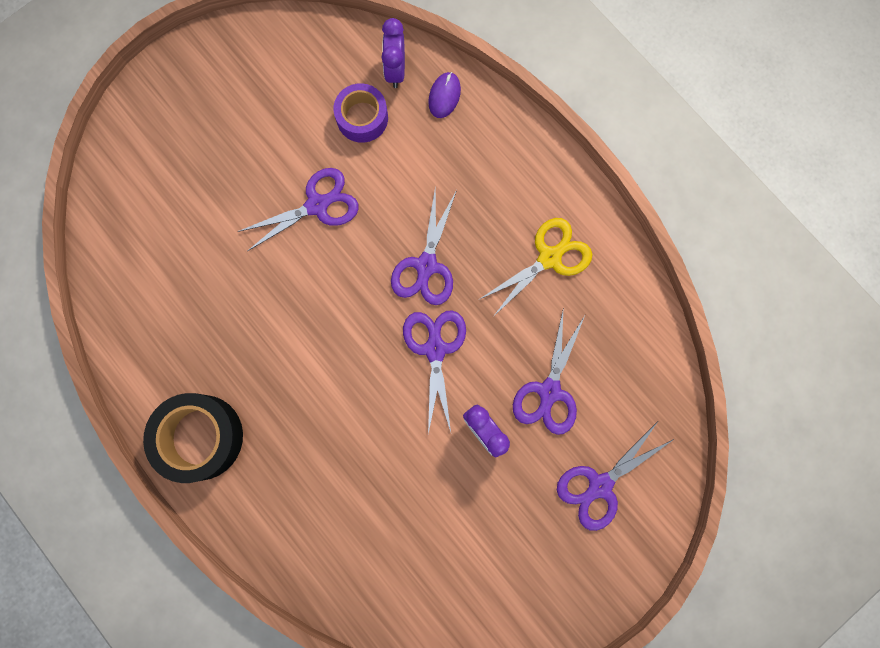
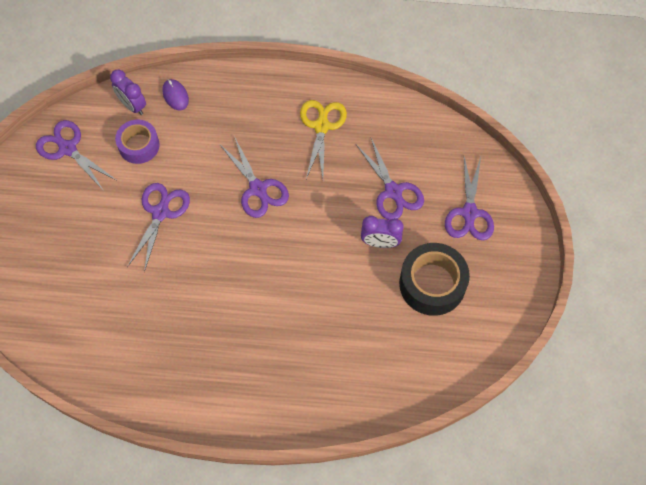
camera: 45 degrees left, 15 degrees down
black tape [143,393,243,483] -> black tape moved to [399,243,470,316]
purple scissors [403,310,466,434] -> purple scissors moved to [36,120,116,191]

